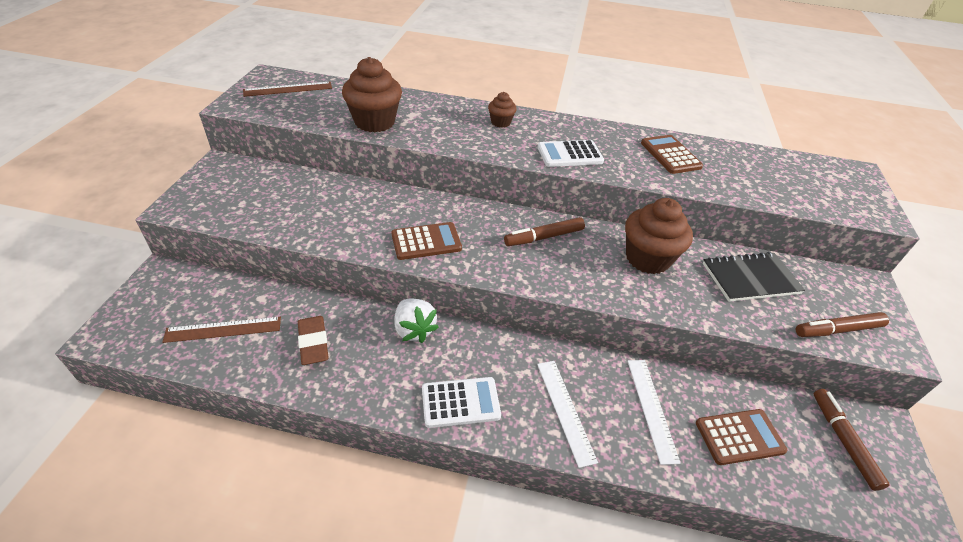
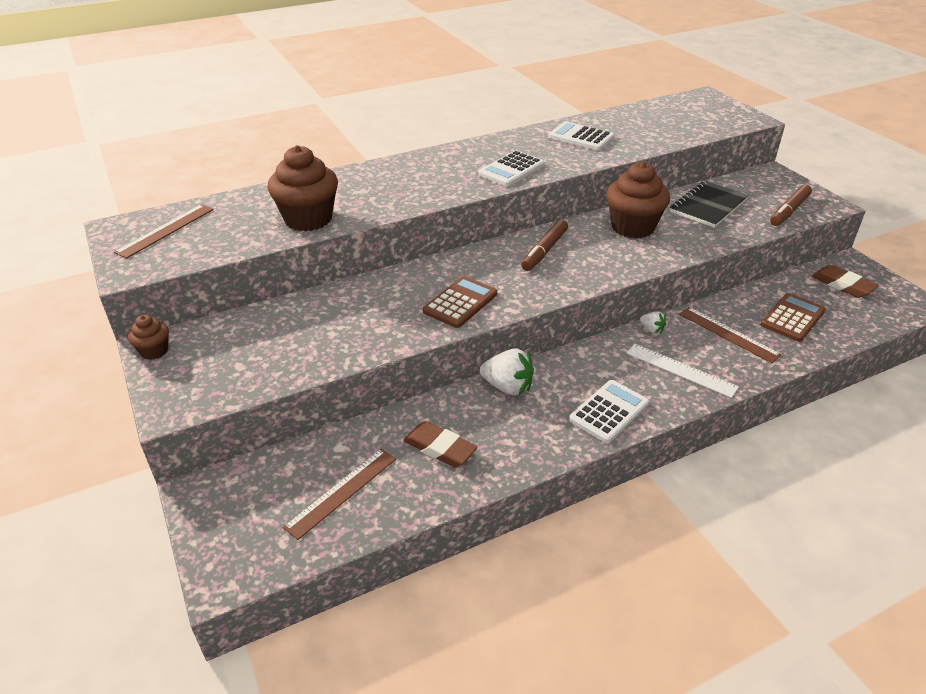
camera: 35 degrees left, 5 degrees down
brown cupcake [488,92,517,128] -> brown cupcake moved to [128,315,169,360]
white ruler [627,360,681,465] -> brown ruler [679,307,782,363]
brown calculator [641,135,703,174] -> white calculator [549,121,614,151]
brown marker [813,389,890,491] -> brown eraser [812,265,879,298]
none -> white strawberry [640,311,666,334]

